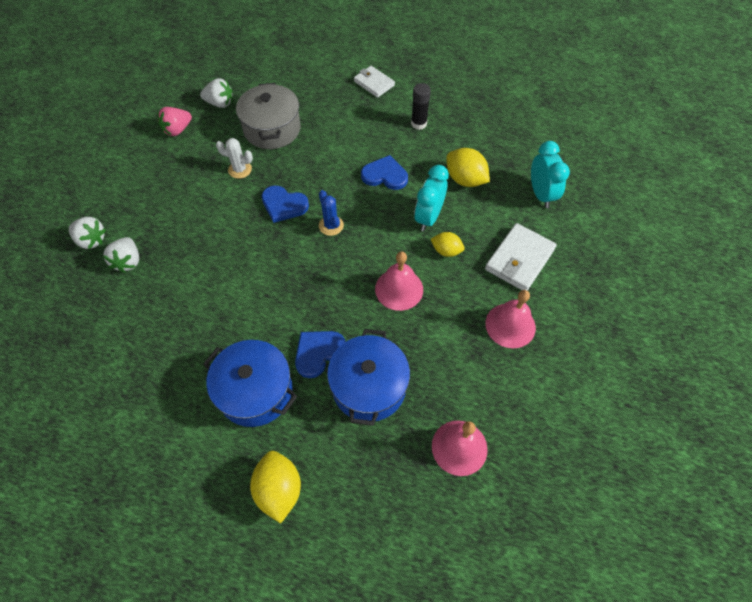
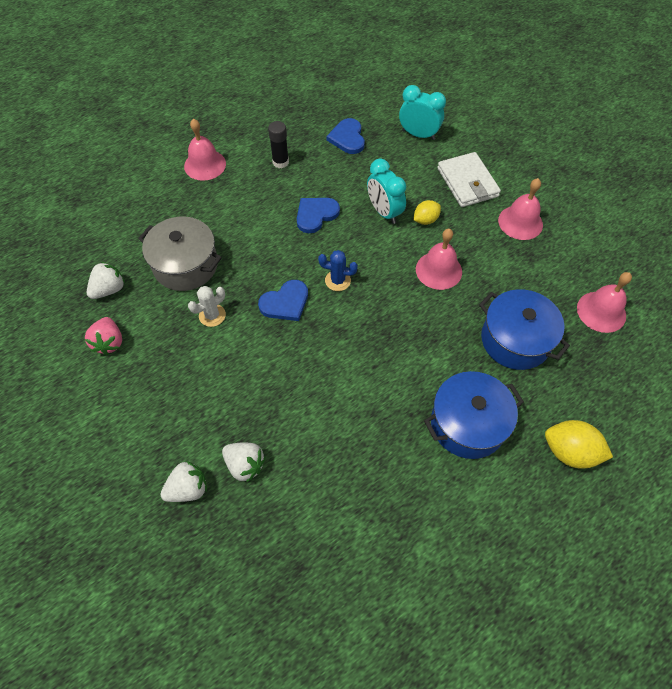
camera: 55 degrees left, 0 degrees up
blue heart [295,331,346,378] -> blue heart moved to [327,118,365,154]
white wallet [354,66,395,98] -> pink bell [184,119,226,181]
yellow lemon [446,148,490,187] -> none

